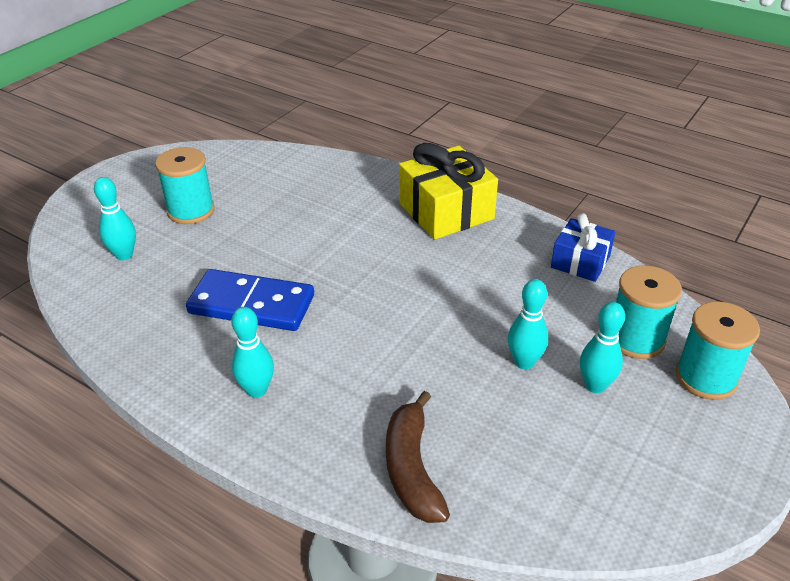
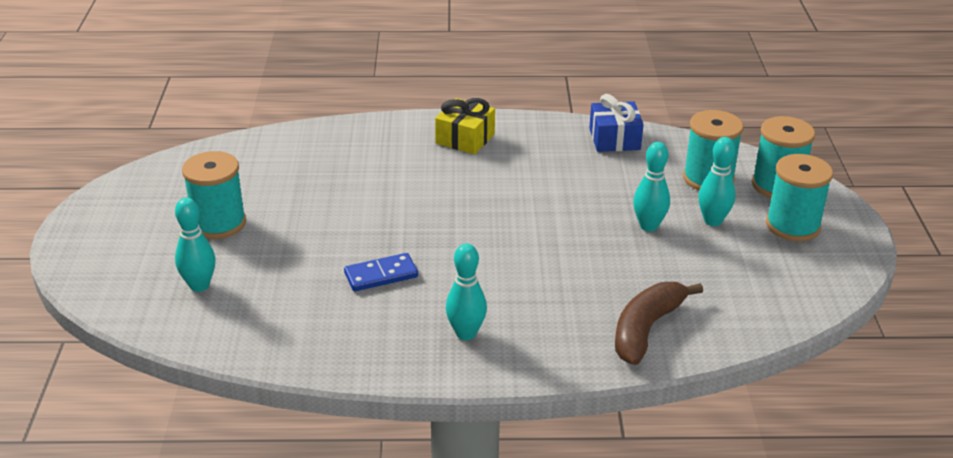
camera: 35 degrees left, 5 degrees down
blue domino [186,269,314,331] -> blue domino [344,253,418,291], size x0.56
brown banana [386,391,450,523] -> brown banana turned 75 degrees clockwise [615,282,703,365]
yellow gift [399,143,498,240] -> yellow gift [435,98,495,154], size x0.61
none -> turquoise spool [766,154,833,241]

